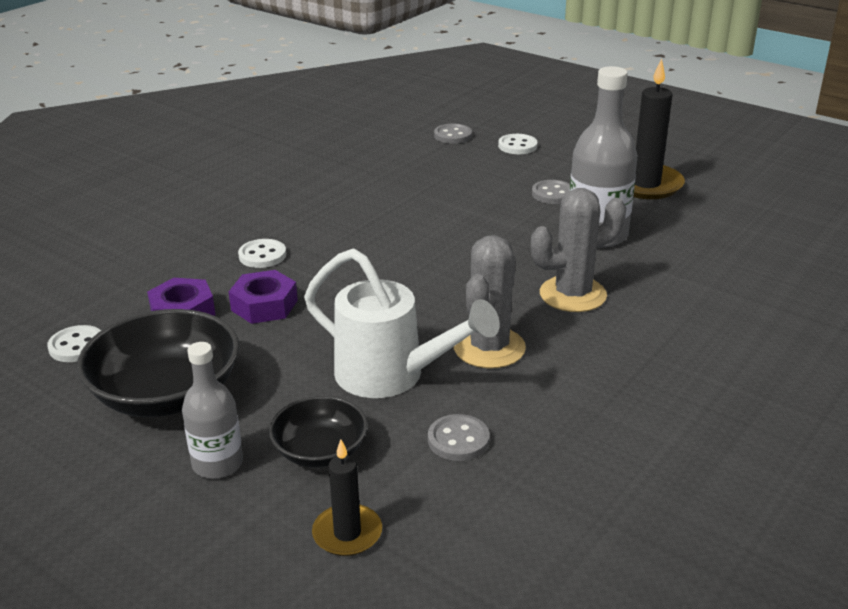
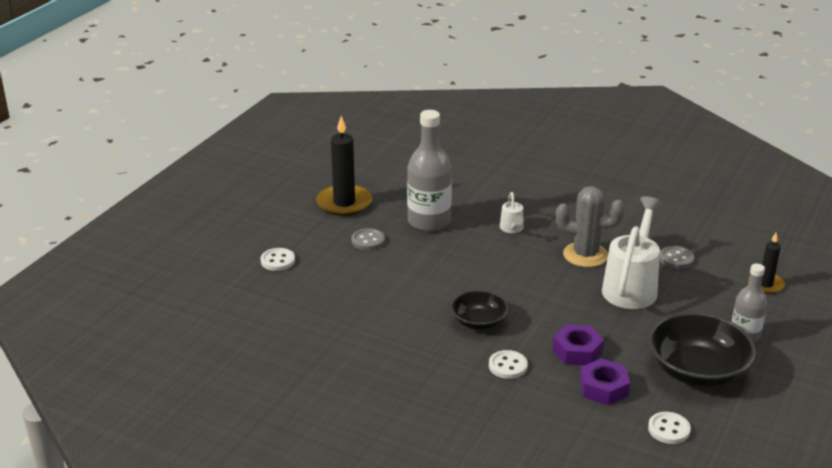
camera: 100 degrees left, 0 degrees up
black bowl [269,396,368,468] -> black bowl moved to [451,290,508,330]
grey button [434,124,472,144] -> none
grey cactus [531,188,626,312] -> white watering can [500,192,524,233]

